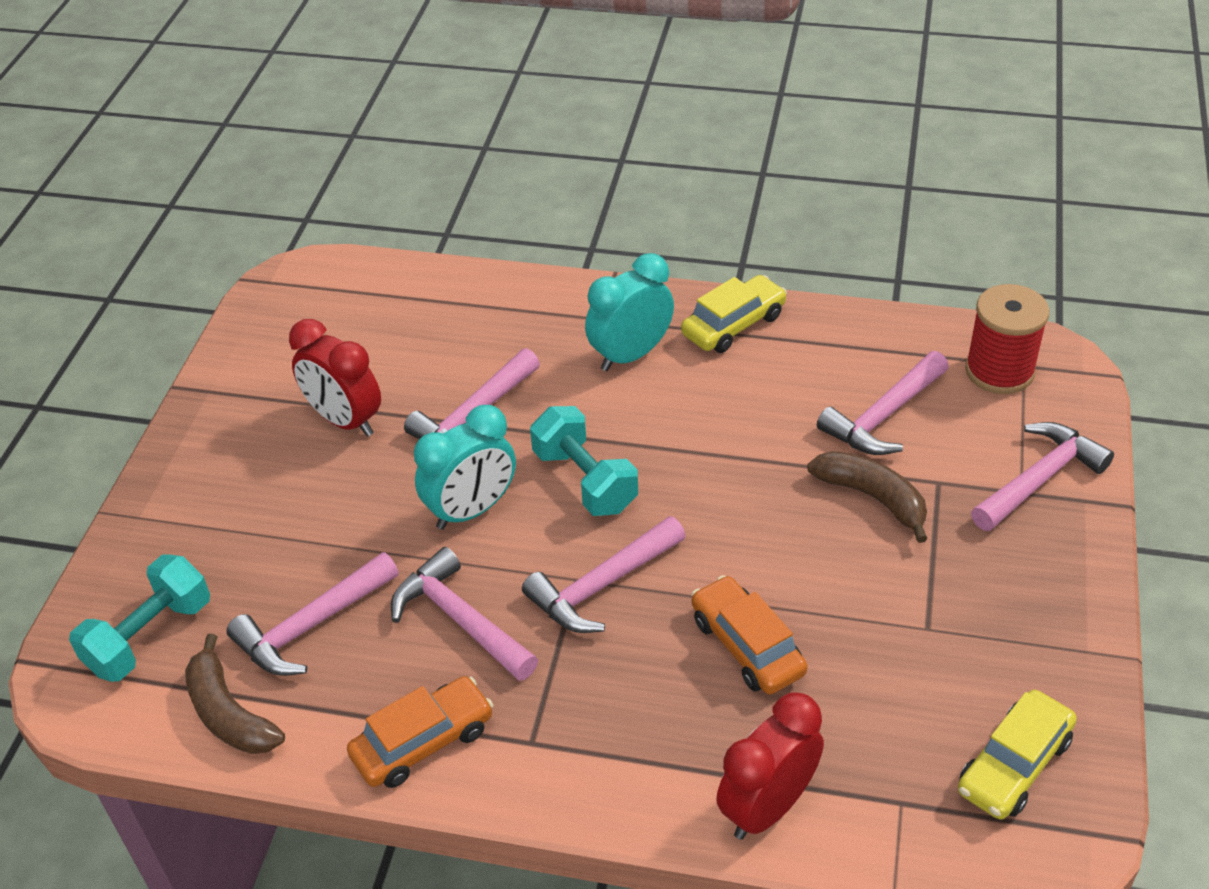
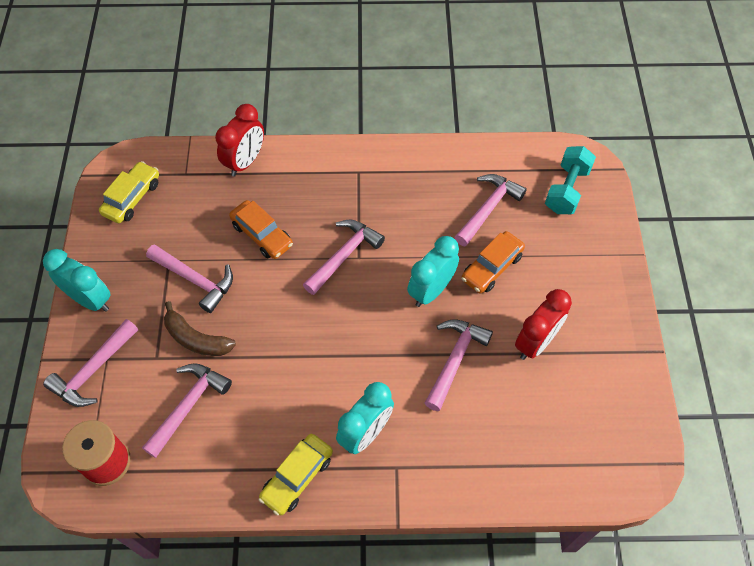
camera: 165 degrees right, 15 degrees up
brown banana [185,634,285,754] -> none
red clock [289,319,381,437] -> red clock turned 105 degrees clockwise [515,289,572,360]
orange car [347,676,493,788] -> orange car moved to [461,231,525,293]
pink hammer [391,547,538,681] -> pink hammer moved to [146,244,233,313]
turquoise dumbbell [530,406,638,516] -> none
none -> turquoise clock [43,249,111,312]

